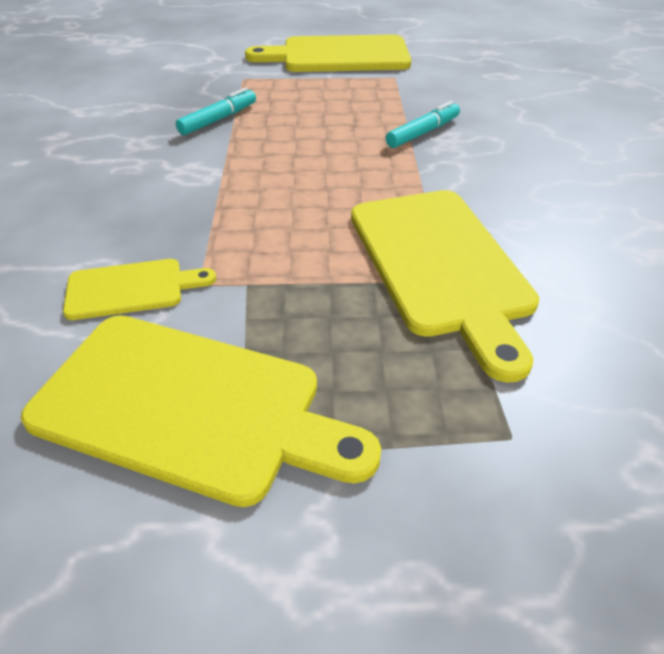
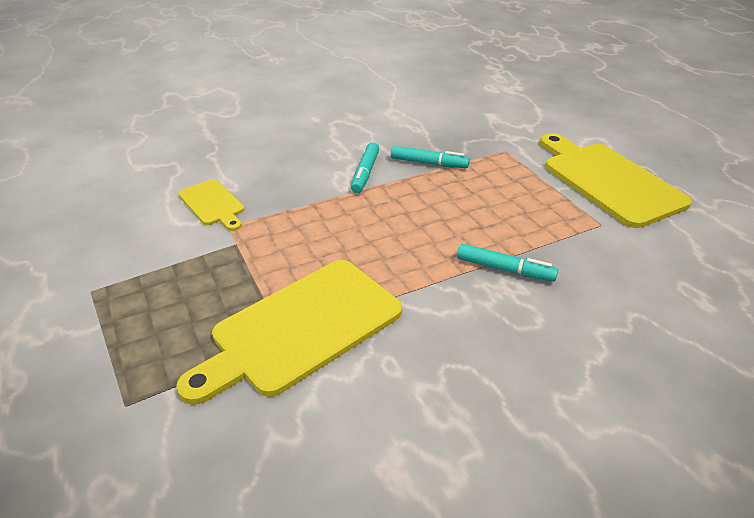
camera: 65 degrees right, 5 degrees down
yellow cutting board [21,316,381,507] -> none
none -> turquoise marker [351,142,379,193]

